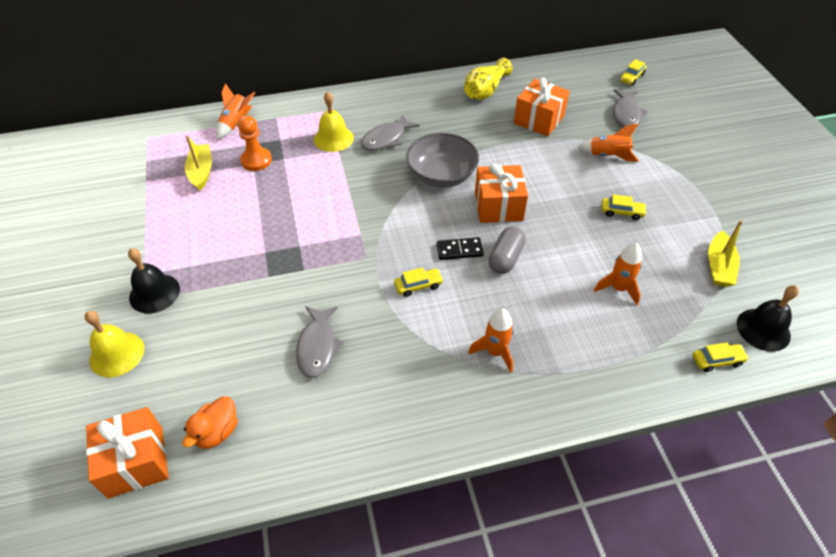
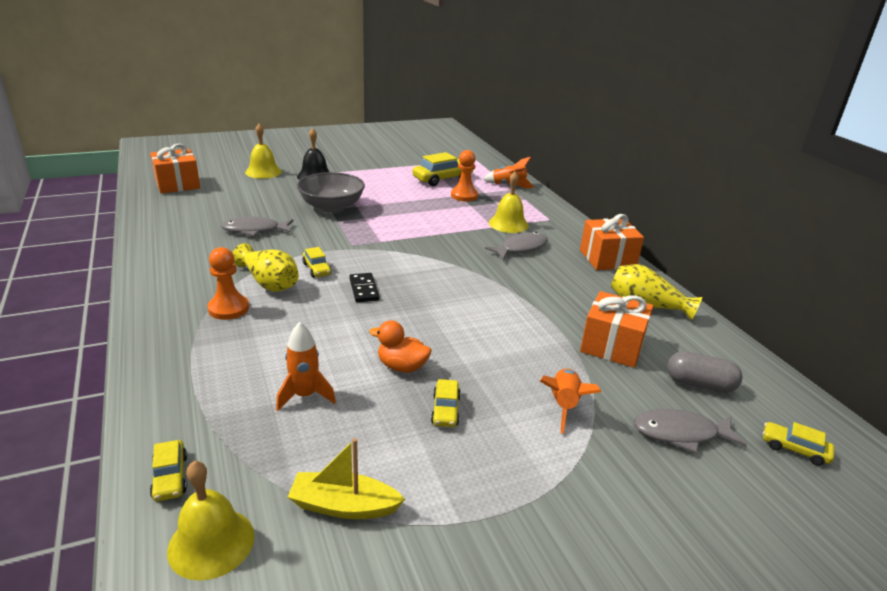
camera: 80 degrees right, 20 degrees down
orange duck [183,396,238,449] -> orange duck moved to [369,321,432,372]
yellow boat [185,136,212,191] -> yellow car [413,152,473,186]
grey fish [361,114,420,151] -> grey fish turned 105 degrees clockwise [485,232,548,260]
grey bowl [406,133,479,188] -> grey bowl moved to [297,172,365,212]
orange rocket [468,308,514,373] -> orange pawn [207,247,249,320]
orange gift [475,163,528,223] -> orange gift moved to [580,214,644,270]
grey capsule [488,226,526,274] -> grey capsule moved to [667,351,743,393]
black bell [737,285,799,352] -> yellow bell [167,461,254,581]
none -> yellow vase [233,243,299,292]

